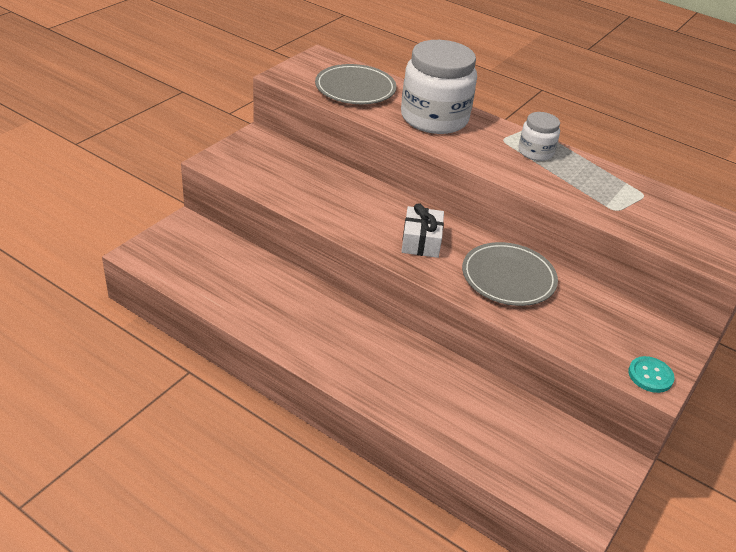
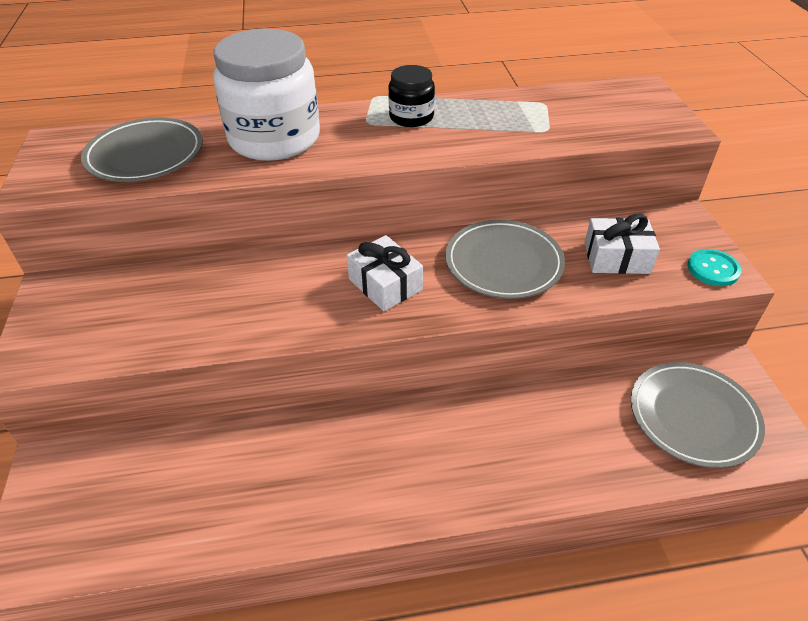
camera: 40 degrees left, 5 degrees up
white jar [518,112,560,161] -> black jar [388,65,435,127]
none -> white gift [585,214,660,274]
none -> grey plate [631,362,765,468]

